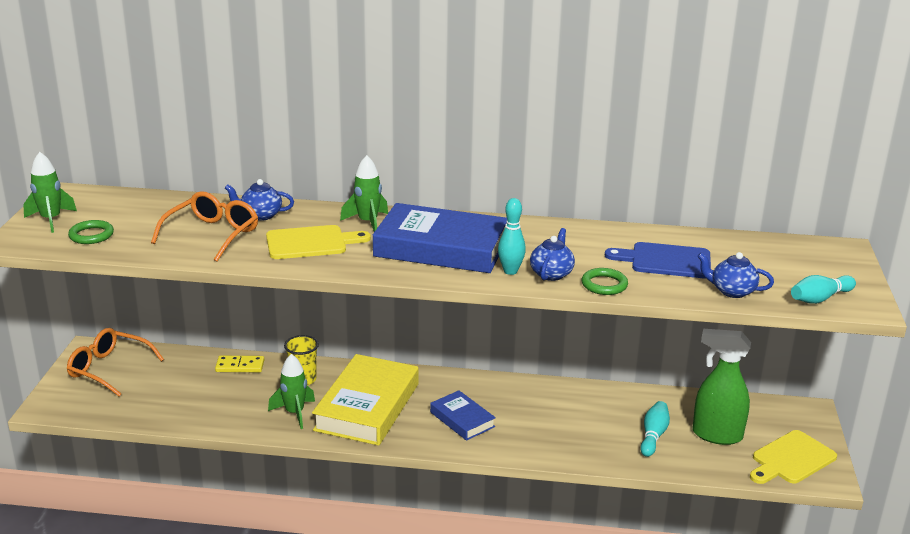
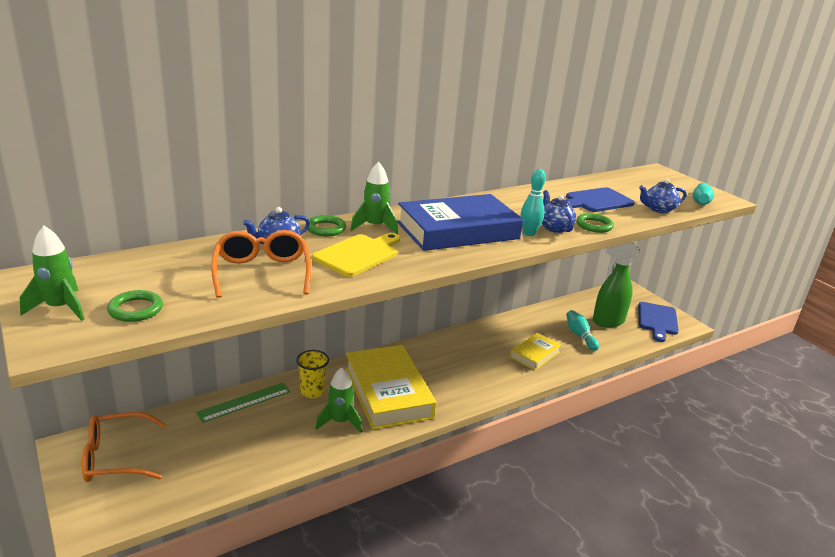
camera: 40 degrees left, 0 degrees up
yellow domino [215,356,264,372] -> green ruler [196,383,290,423]
blue book [430,390,496,441] -> none
yellow cutting board [750,430,837,484] -> blue cutting board [638,302,679,342]
none -> green ring [308,215,346,236]
none -> yellow book [510,333,561,371]

